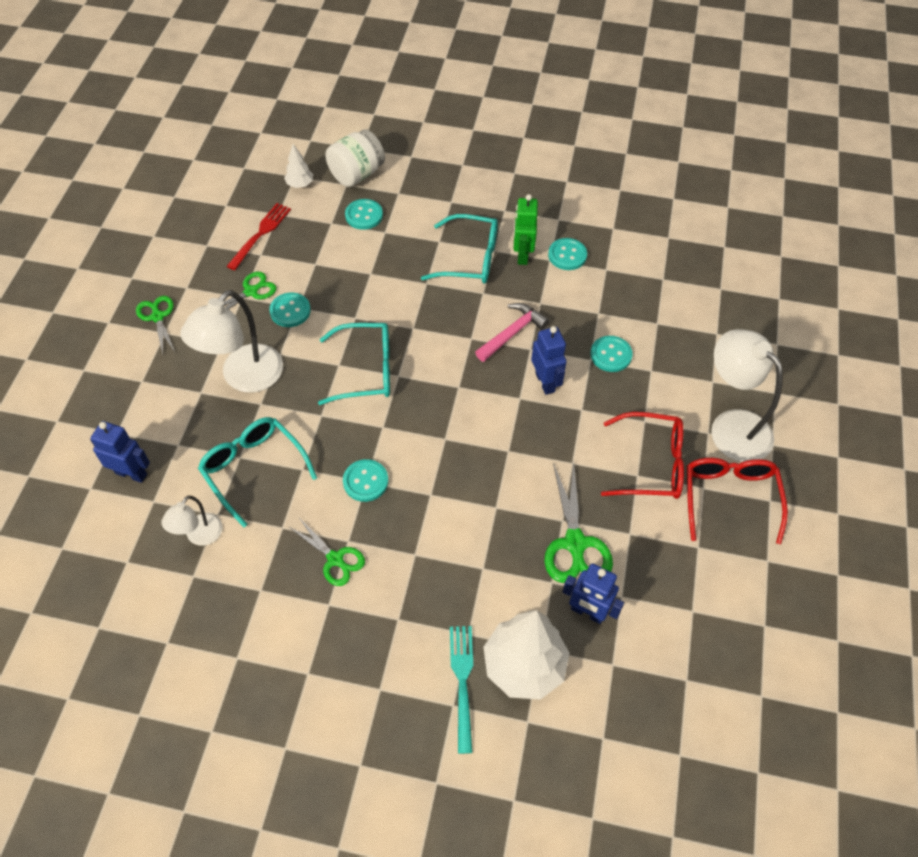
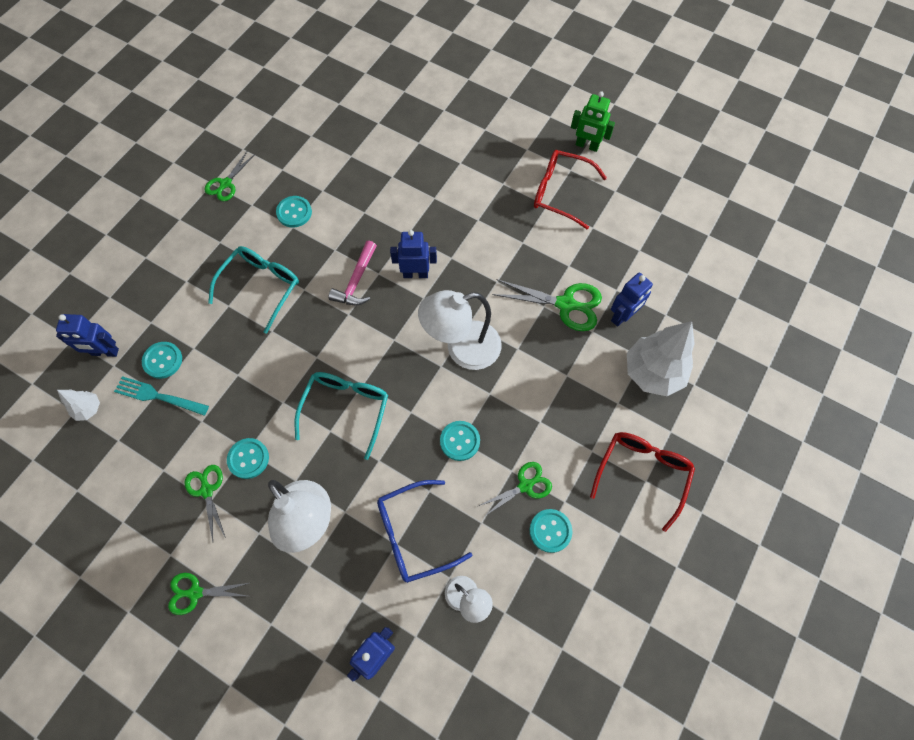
camera: 70 degrees left, 10 degrees up
turquoise glasses [198,417,317,527] -> blue glasses [377,480,472,583]
red fork [227,203,291,270] -> none
white jar [325,129,385,187] -> blue robot [56,314,119,357]
turquoise fork [450,626,473,754] -> turquoise fork moved to [114,376,209,416]
pink hammer [475,303,550,362] -> pink hammer turned 135 degrees counterclockwise [328,240,377,305]
green robot [514,194,538,265] -> green robot moved to [571,91,615,152]
turquoise button [590,336,633,372] -> turquoise button moved to [530,509,573,553]
red glasses [601,412,684,499] -> red glasses moved to [590,432,695,532]
white lamp [711,329,783,462] -> white lamp moved to [418,290,502,370]
none -> green scissors [204,152,255,201]

